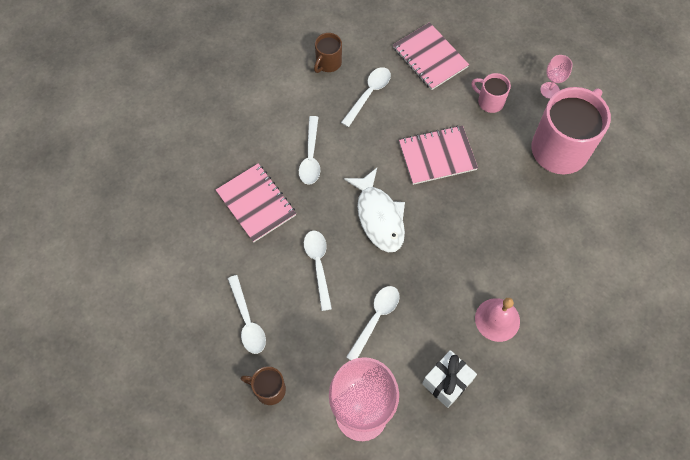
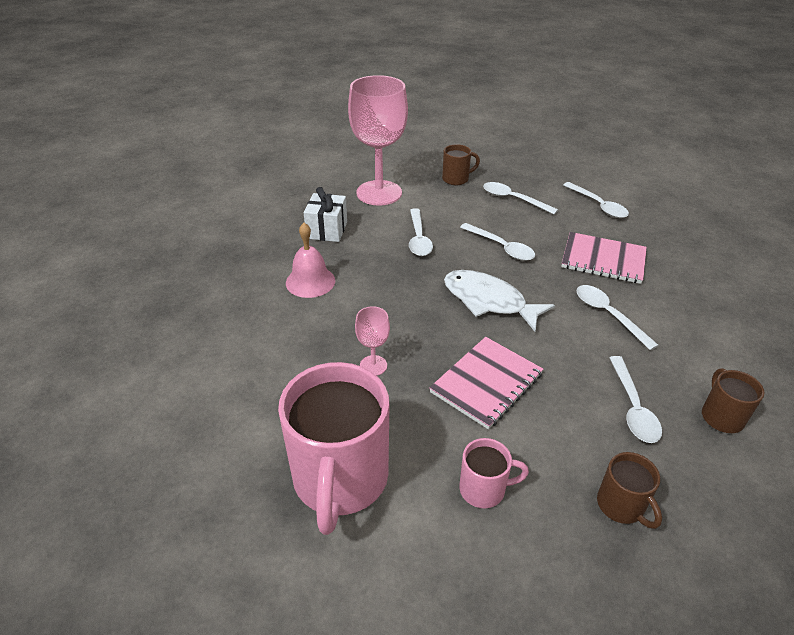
camera: 145 degrees right, 25 degrees down
pink notebook [393,22,469,90] -> brown mug [597,452,662,529]
pink goblet [540,55,573,99] -> pink goblet moved to [355,306,390,376]
none -> white spoon [563,182,629,218]

